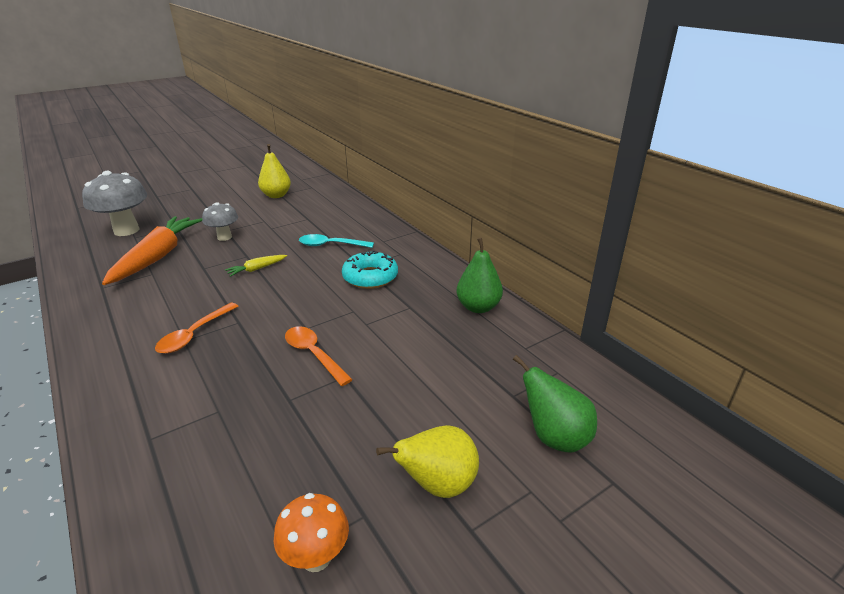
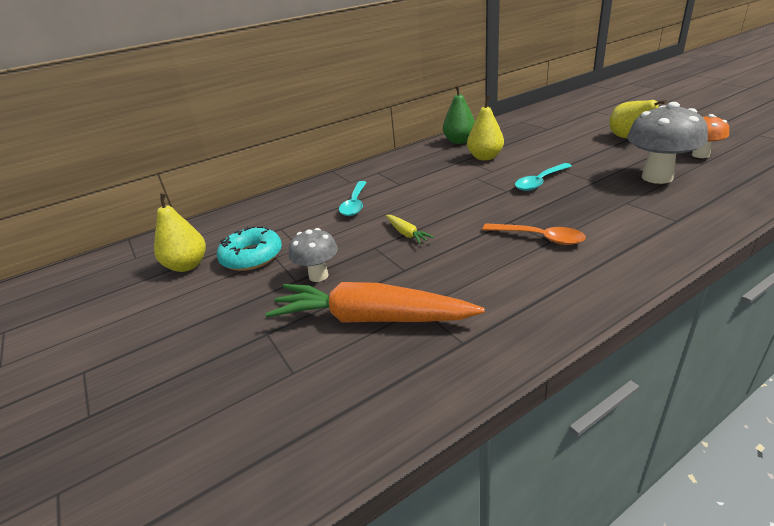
camera: 85 degrees left, 0 degrees up
grey mushroom [82,171,147,236] -> grey mushroom moved to [627,102,708,184]
orange spoon [285,326,353,386] -> turquoise spoon [515,163,572,191]
turquoise donut [342,250,398,289] -> turquoise donut moved to [216,226,282,271]
green pear [513,355,597,453] -> none
none -> yellow pear [467,96,504,160]

